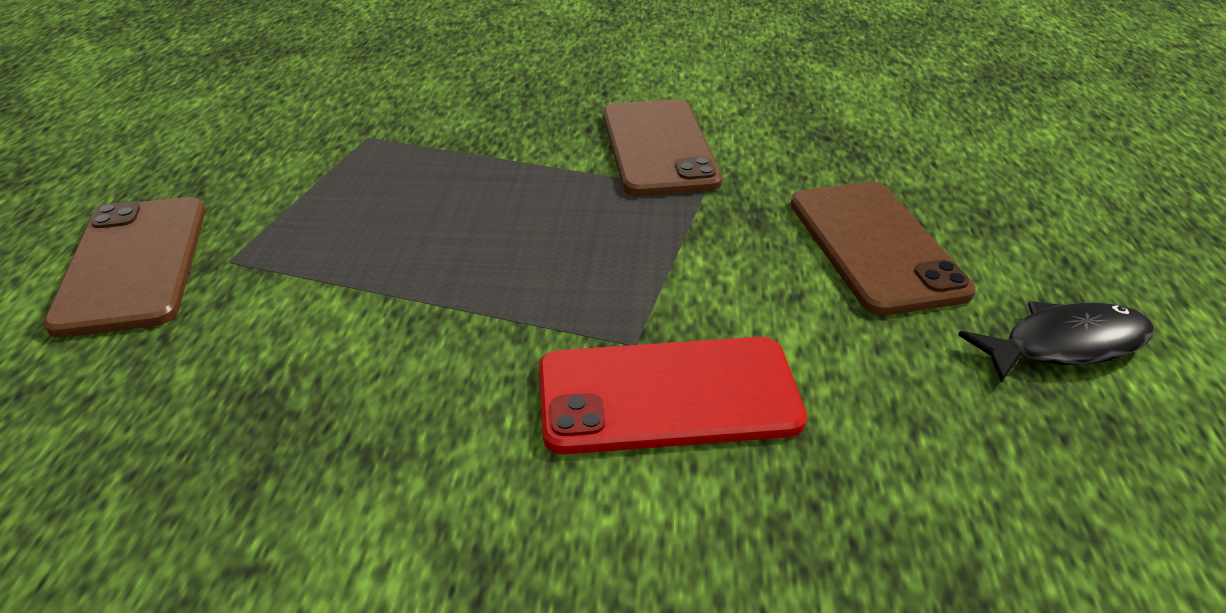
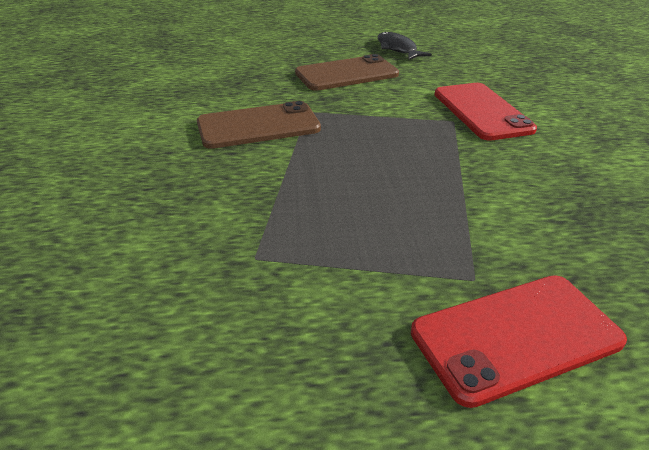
camera: 100 degrees left, 0 degrees up
brown phone [43,197,206,338] -> red phone [411,276,627,408]

